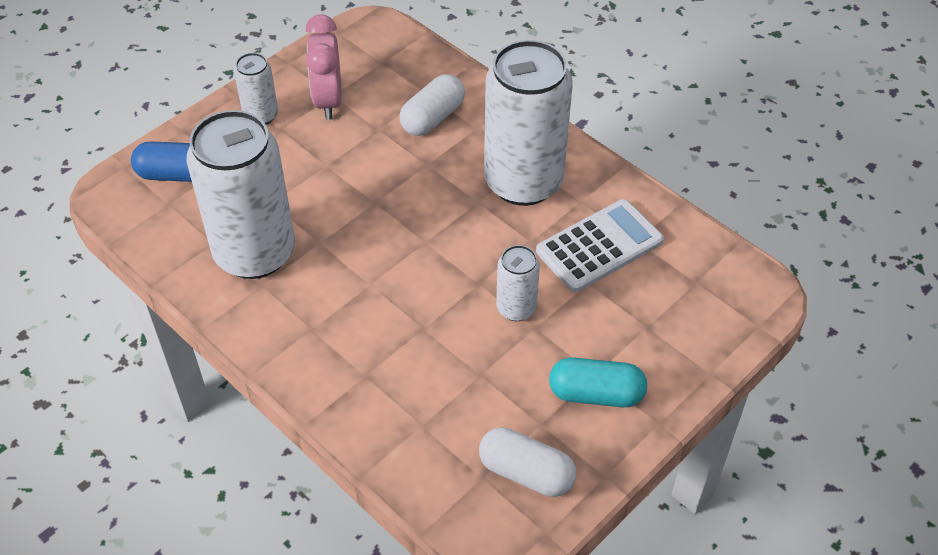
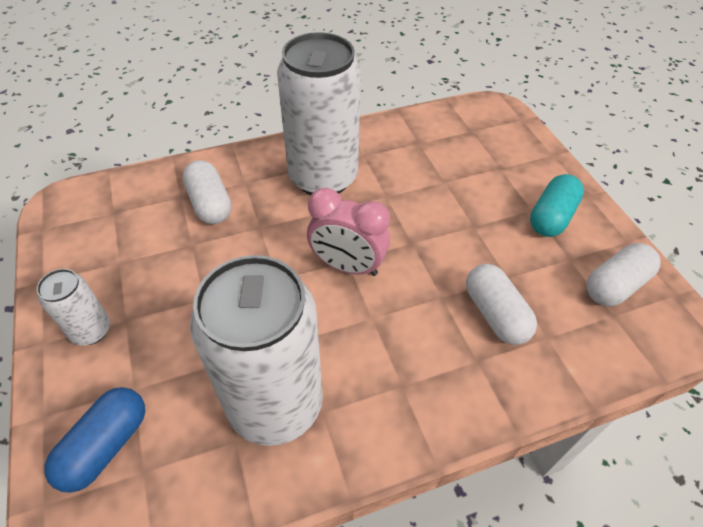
camera: 65 degrees left, 0 degrees up
pink clock [306,14,342,120] -> pink clock moved to [307,188,390,276]
white can [496,245,540,321] -> none
white calculator [536,199,664,292] -> none
none -> white capsule [466,264,537,345]

